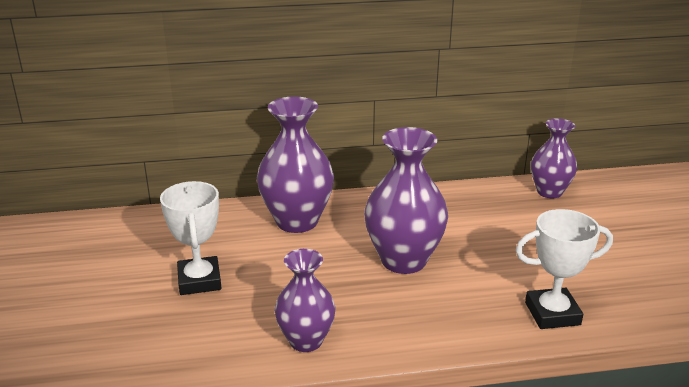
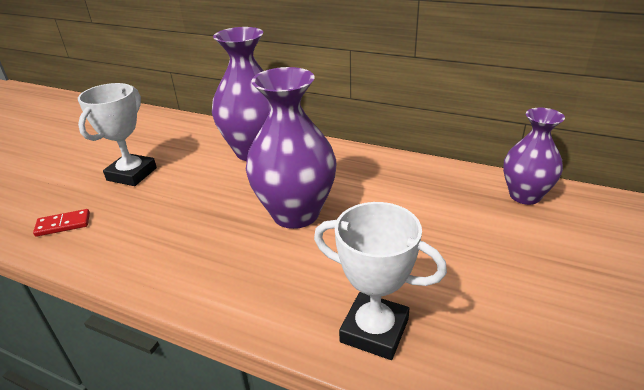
camera: 35 degrees right, 5 degrees up
purple vase [275,249,335,352] -> none
none -> red domino [33,209,90,237]

